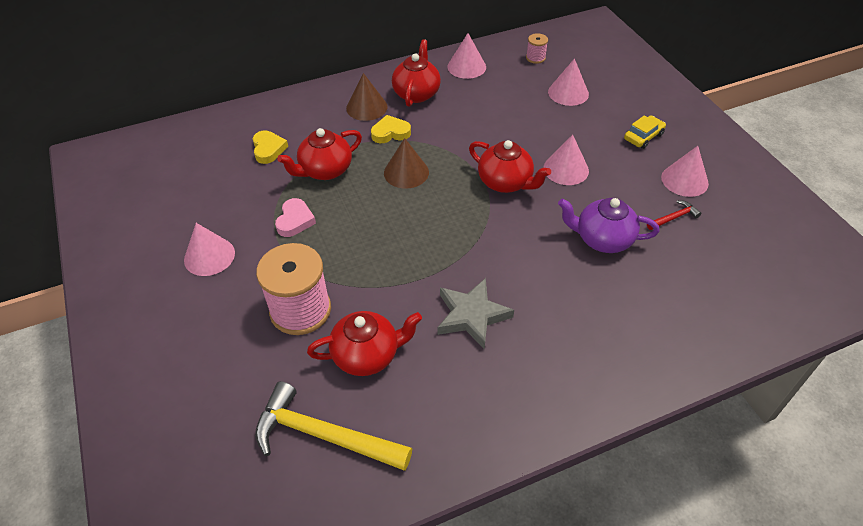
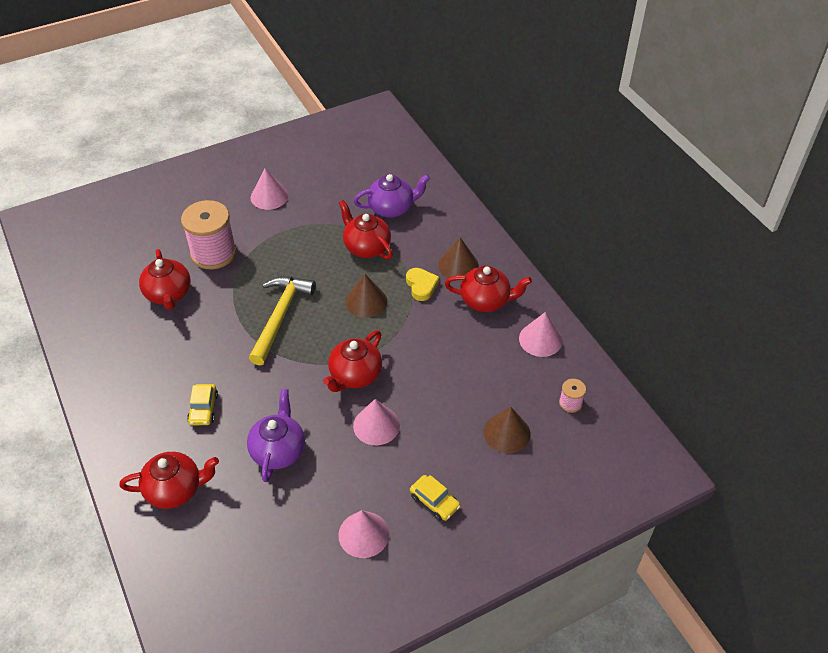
camera: 85 degrees right, 0 degrees up
yellow heart [253,131,288,164] -> purple teapot [354,174,430,218]
yellow hammer [255,381,412,471] -> yellow hammer moved to [249,276,316,365]
pink heart [275,198,316,237] -> none
grey star [438,278,514,350] -> none
pink cone [548,58,589,106] -> brown cone [484,407,531,453]
red hammer [647,200,701,230] -> none
none -> red teapot [119,452,219,509]
none -> yellow car [187,384,218,425]

